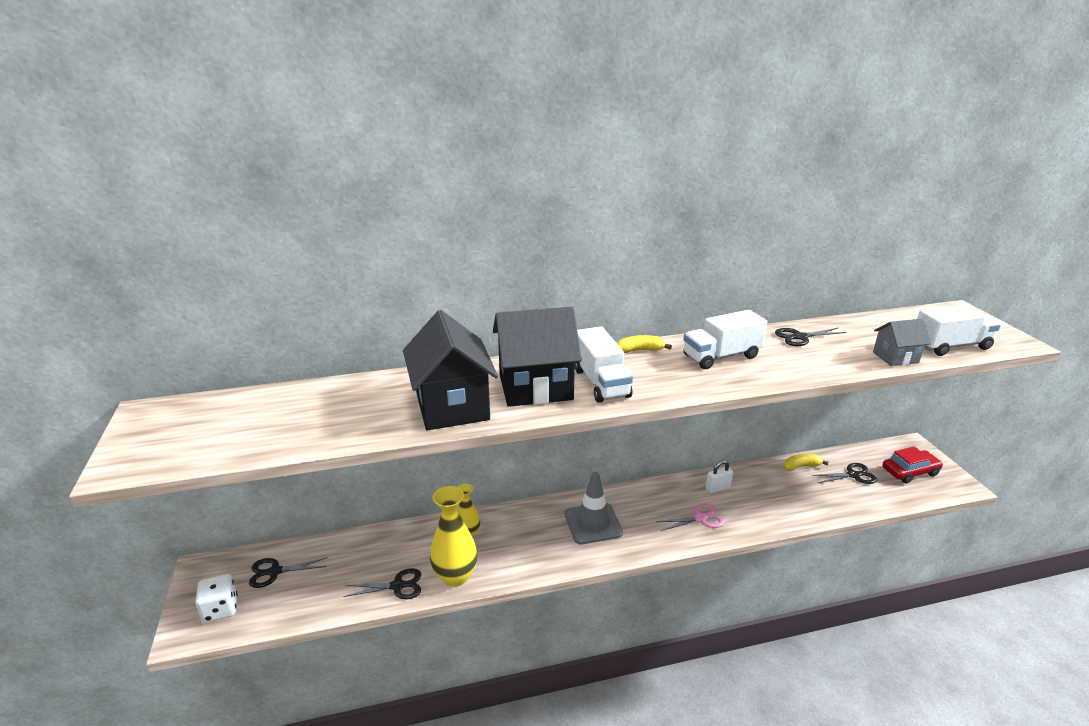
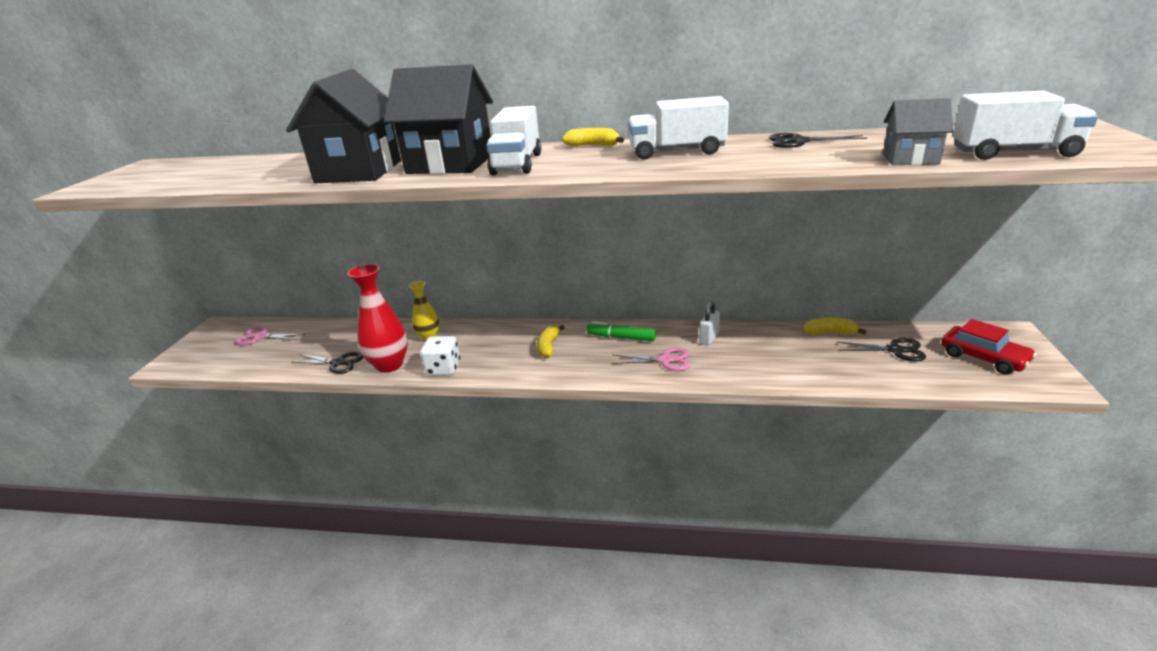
camera: 25 degrees right, 0 degrees up
white dice [195,574,238,622] -> white dice moved to [420,336,460,376]
black scissors [249,557,328,588] -> pink scissors [235,326,305,345]
yellow vase [430,486,478,587] -> red vase [347,264,408,373]
grey traffic cone [565,472,623,544] -> yellow banana [537,325,565,358]
white padlock [706,460,733,493] -> white padlock turned 60 degrees counterclockwise [699,302,720,345]
red car [882,446,943,483] -> red car turned 45 degrees clockwise [941,319,1037,374]
none -> green marker [587,321,656,341]

